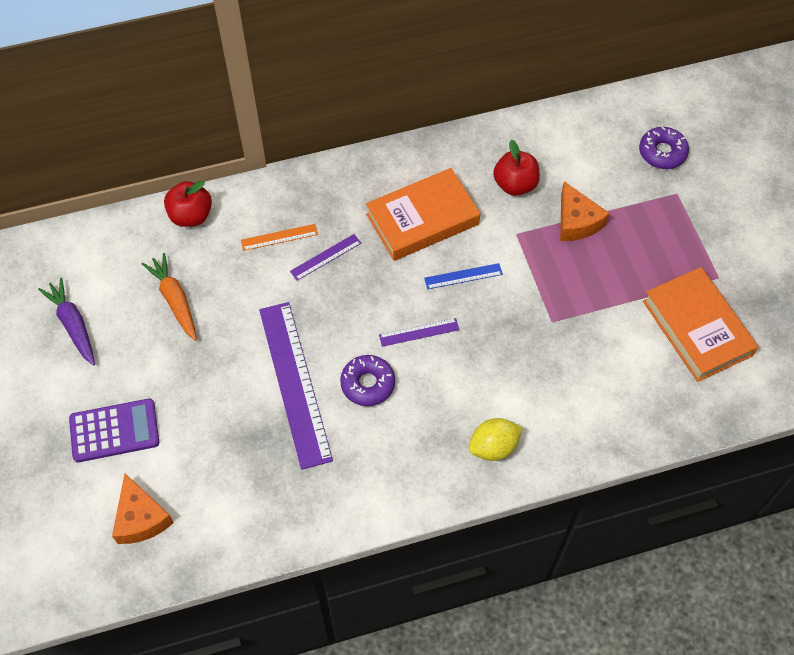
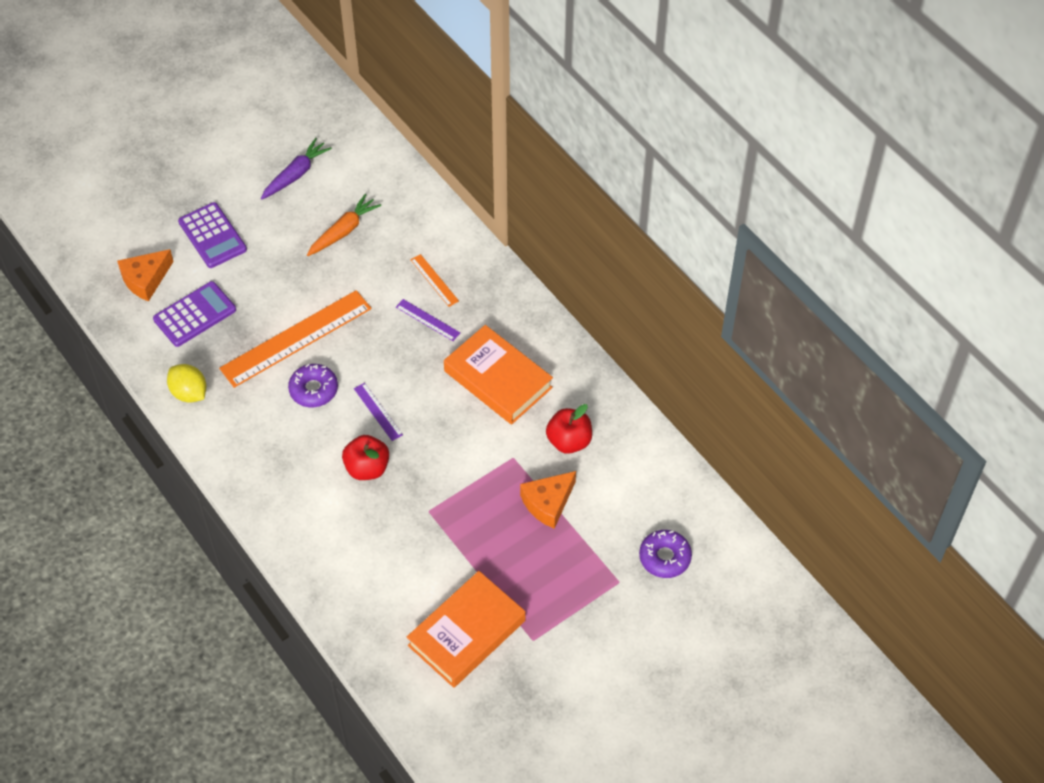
camera: 70 degrees right, 5 degrees down
red apple [164,180,212,227] -> red apple moved to [342,435,389,480]
purple ruler [259,302,333,470] -> orange ruler [219,290,372,388]
blue ruler [424,263,503,289] -> none
yellow lemon [469,418,523,461] -> yellow lemon moved to [167,364,206,403]
none -> purple calculator [153,281,236,347]

